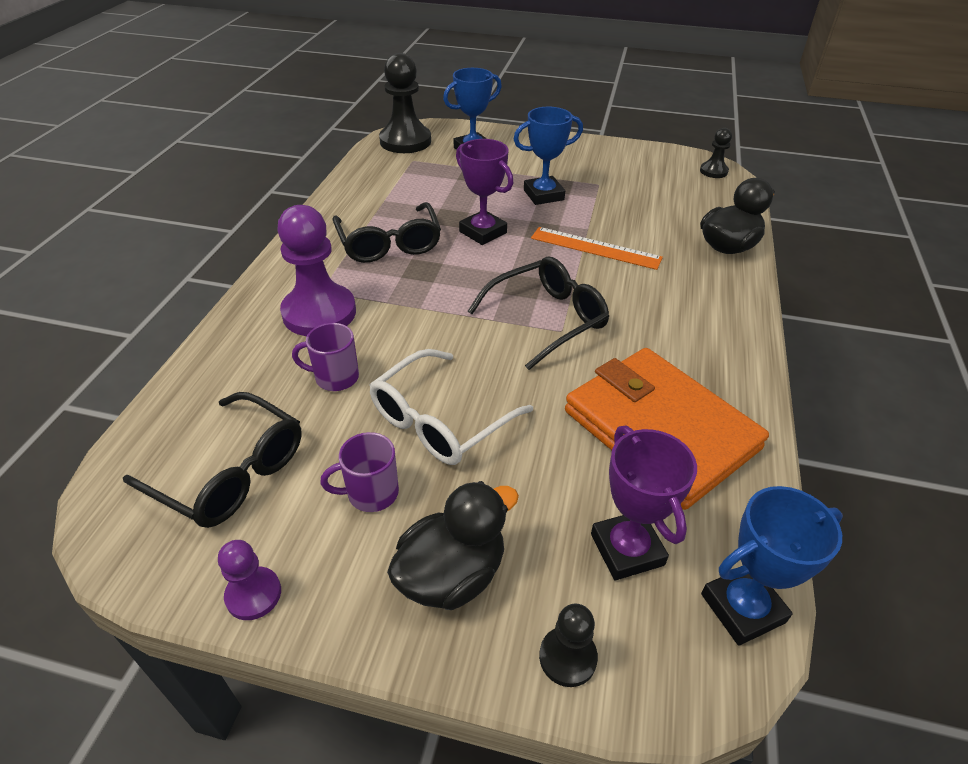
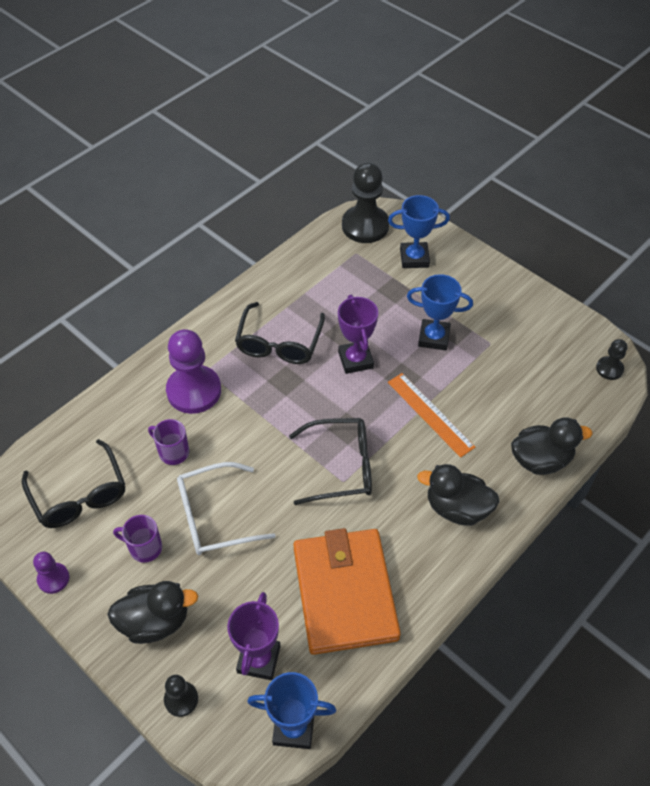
camera: 30 degrees right, 10 degrees up
none -> black duck [417,464,500,526]

